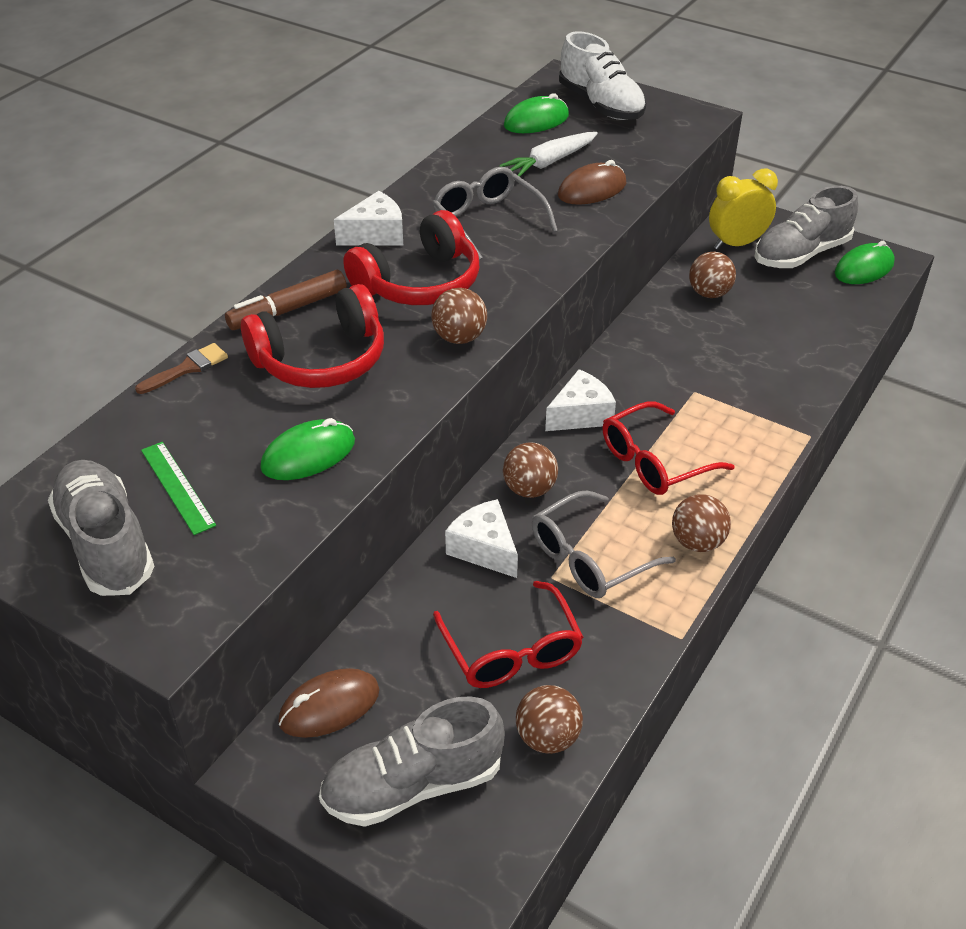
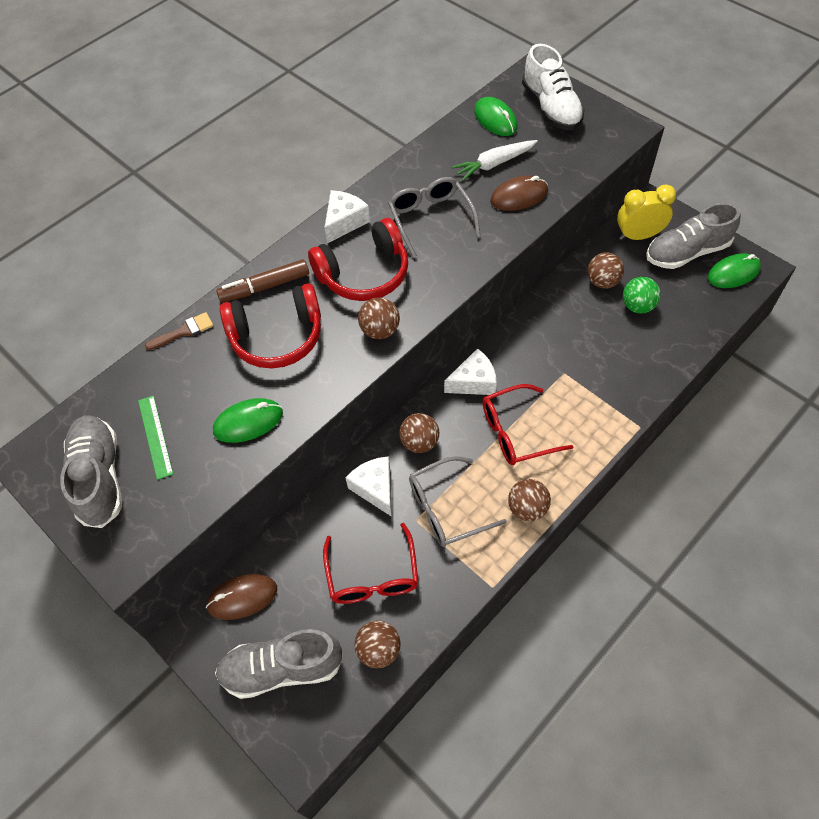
camera: 15 degrees right, 15 degrees up
white cheese [334,191,403,245] -> white cheese turned 45 degrees counterclockwise [324,190,370,244]
green mouse [504,93,569,133] -> green mouse turned 75 degrees clockwise [474,97,517,136]
none -> green ball [623,277,661,314]

